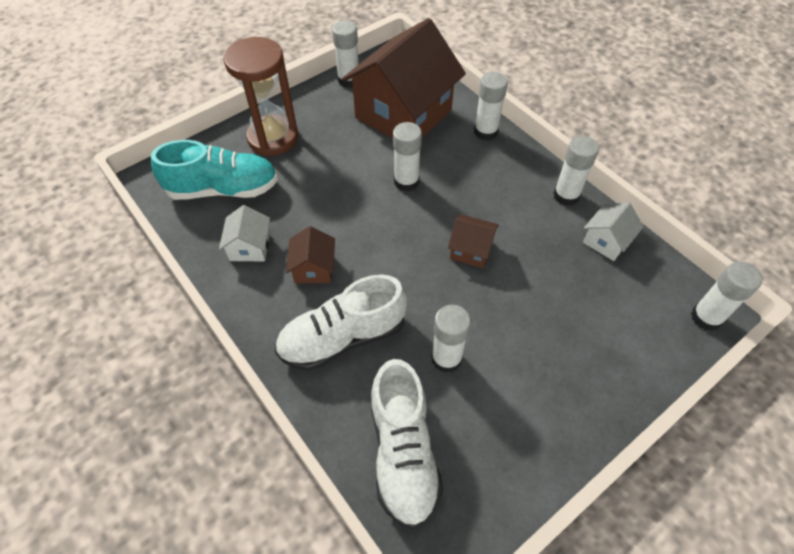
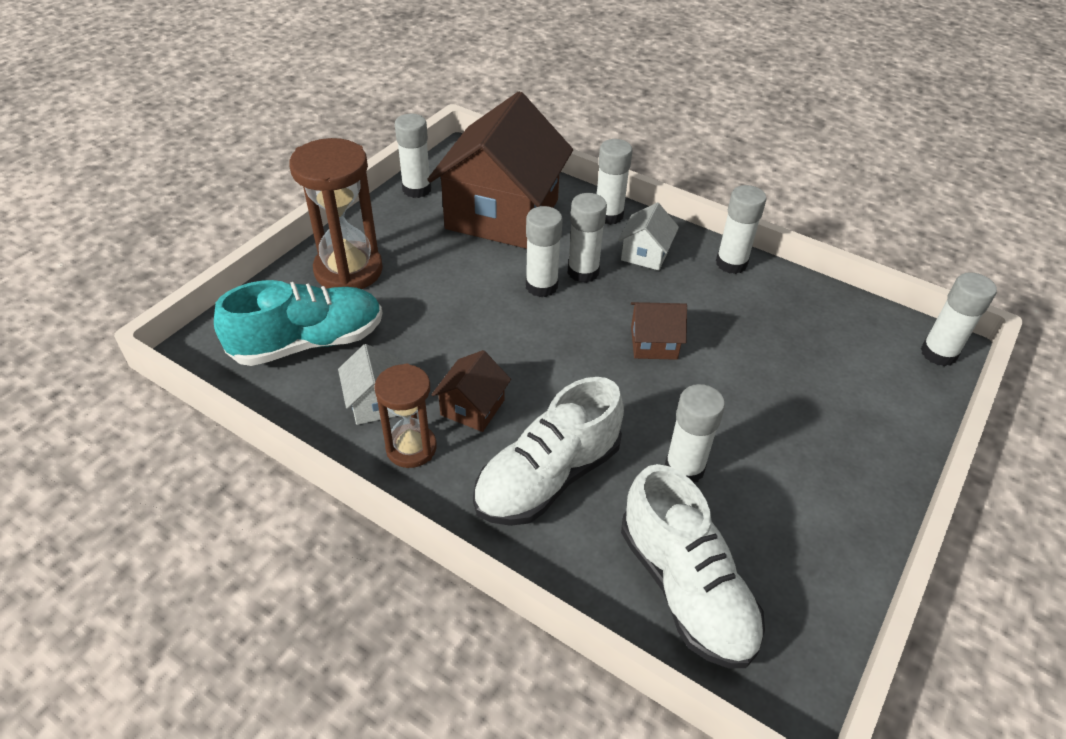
camera: 20 degrees left, 10 degrees down
brown house [286,226,335,283] -> brown house turned 45 degrees clockwise [431,350,511,432]
white house [583,202,643,261] -> white house moved to [618,203,679,270]
none -> brown hourglass [374,363,437,468]
none -> white glue stick [568,193,607,283]

